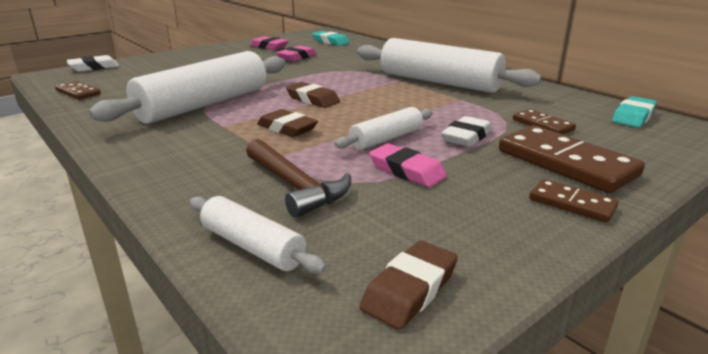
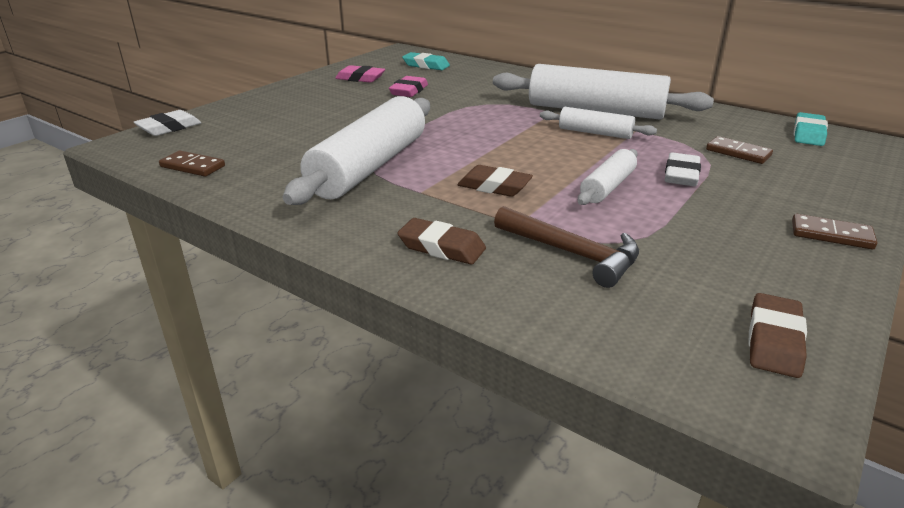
camera: 15 degrees left, 5 degrees up
white rolling pin [190,196,327,274] -> white rolling pin moved to [540,107,657,139]
brown eraser [286,82,340,108] -> brown eraser moved to [398,218,486,264]
pink eraser [369,143,447,187] -> none
brown domino [499,125,645,193] -> none

